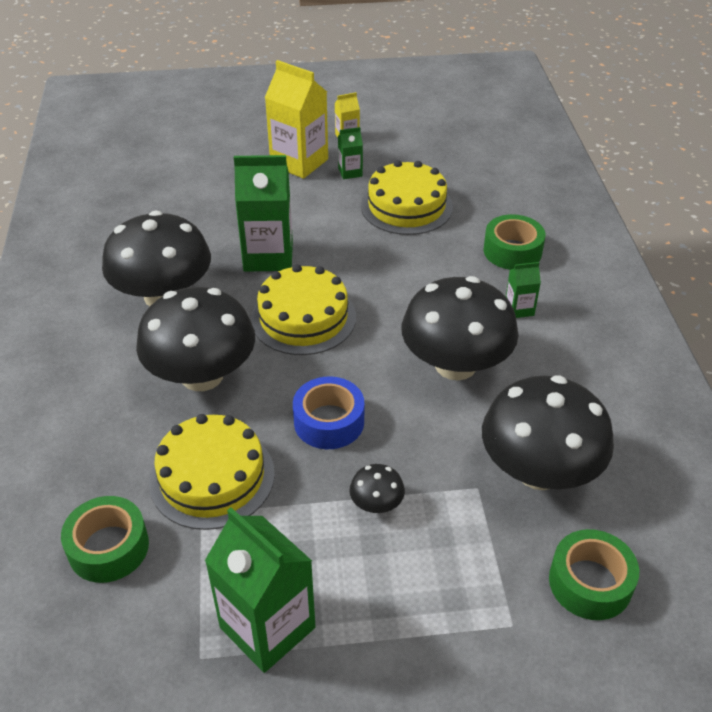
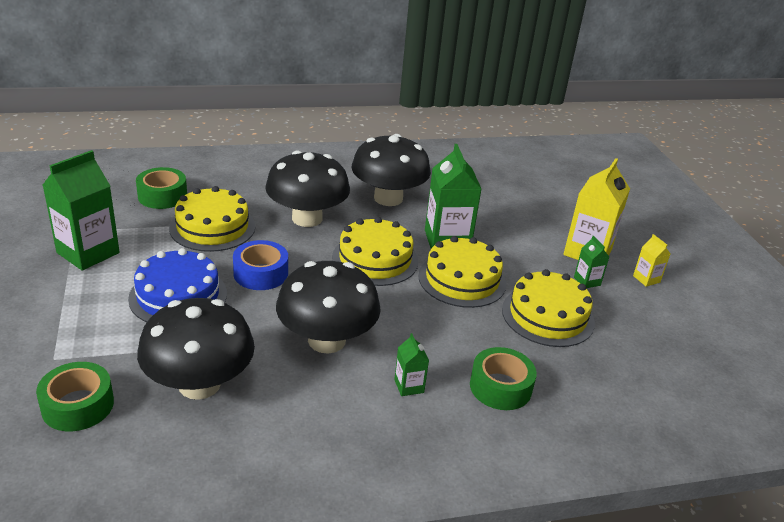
camera: 80 degrees right, 10 degrees down
black mushroom [349,464,405,513] -> blue cake [128,248,227,322]
none -> yellow cake [418,236,506,308]

